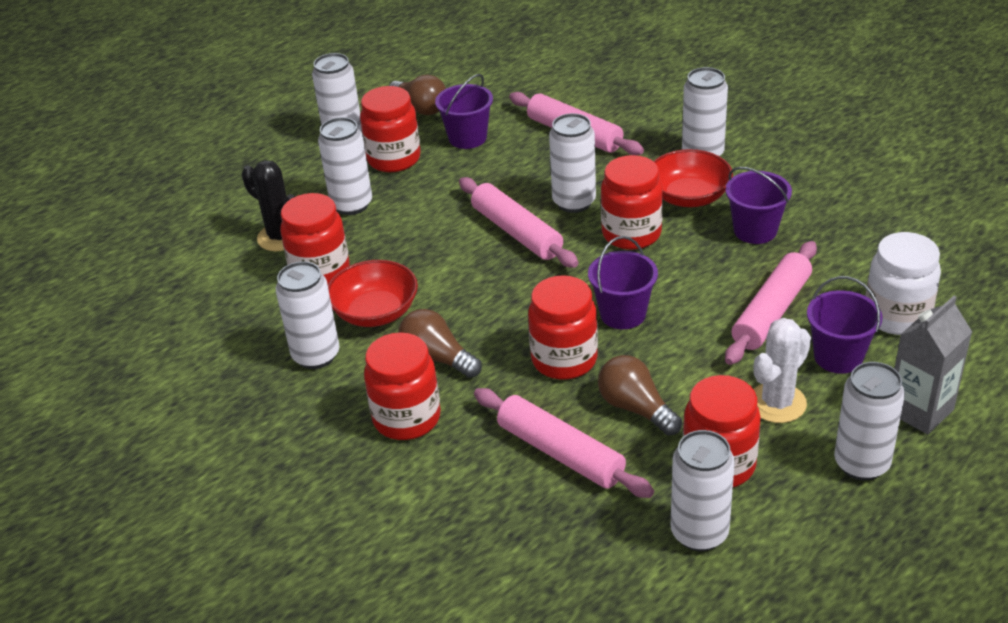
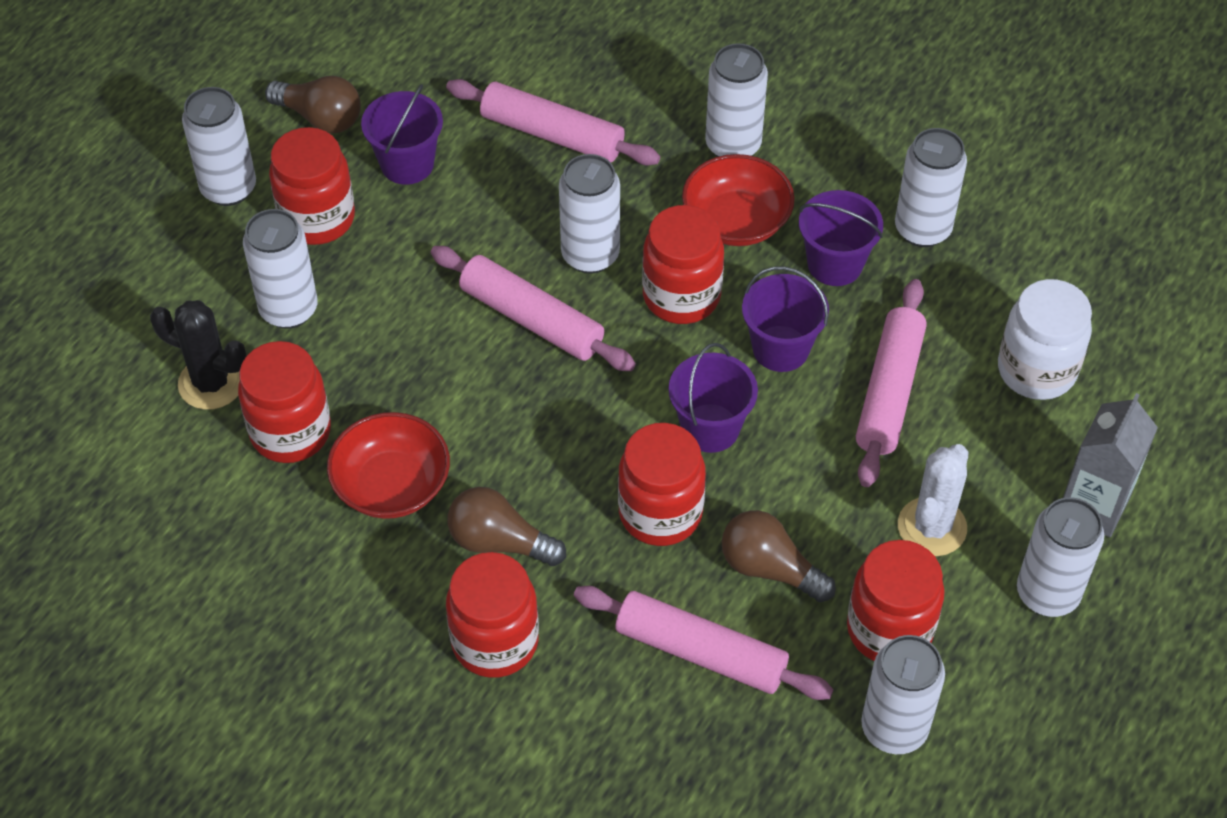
camera: 20 degrees left, 15 degrees up
white can [276,261,339,369] -> white can moved to [895,128,967,247]
purple bucket [807,276,883,374] -> purple bucket moved to [742,266,829,372]

